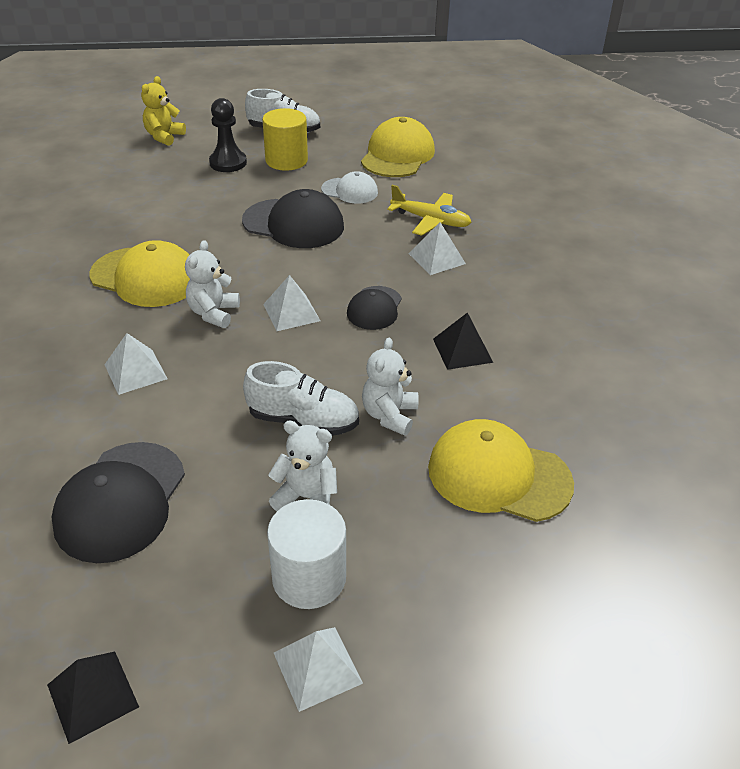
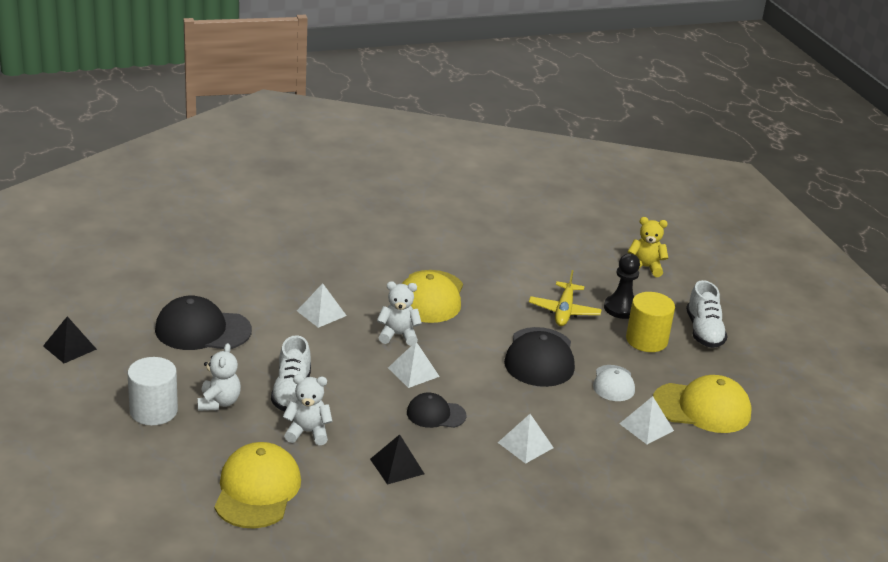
camera: 75 degrees right, 10 degrees down
white pyramid [274,627,363,712] -> white pyramid moved to [619,396,674,444]
yellow plane [387,185,472,236] -> yellow plane moved to [529,270,602,326]

